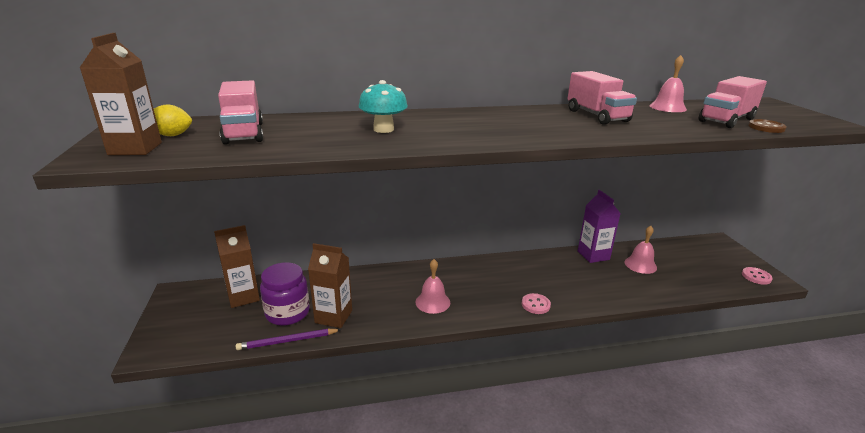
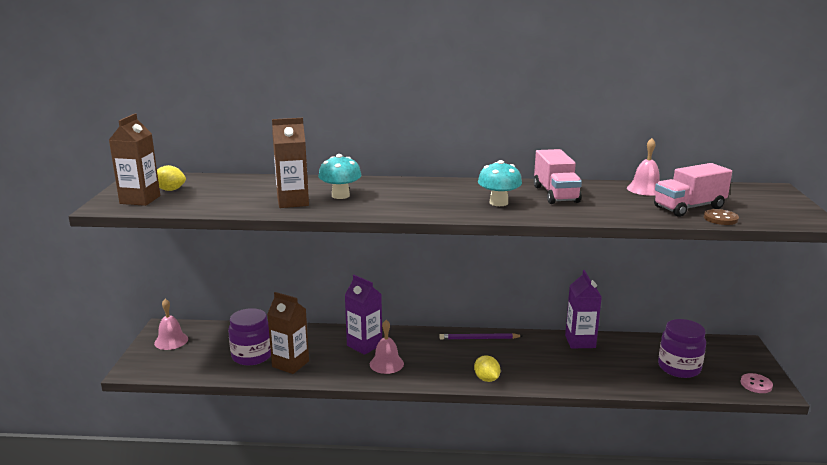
camera: 15 degrees right, 5 degrees down
brown carton [214,225,260,308] -> brown carton moved to [272,118,309,208]
pink truck [218,80,263,145] -> none
purple pencil [236,329,341,350] -> purple pencil moved to [439,333,522,340]
pink button [522,293,551,314] -> yellow lemon [474,355,501,382]
pink bell [625,226,657,274] -> pink bell moved to [154,299,188,350]
none -> purple carton [345,275,382,355]
none -> turquoise mushroom [478,160,522,206]
none -> purple jar [658,319,706,378]

